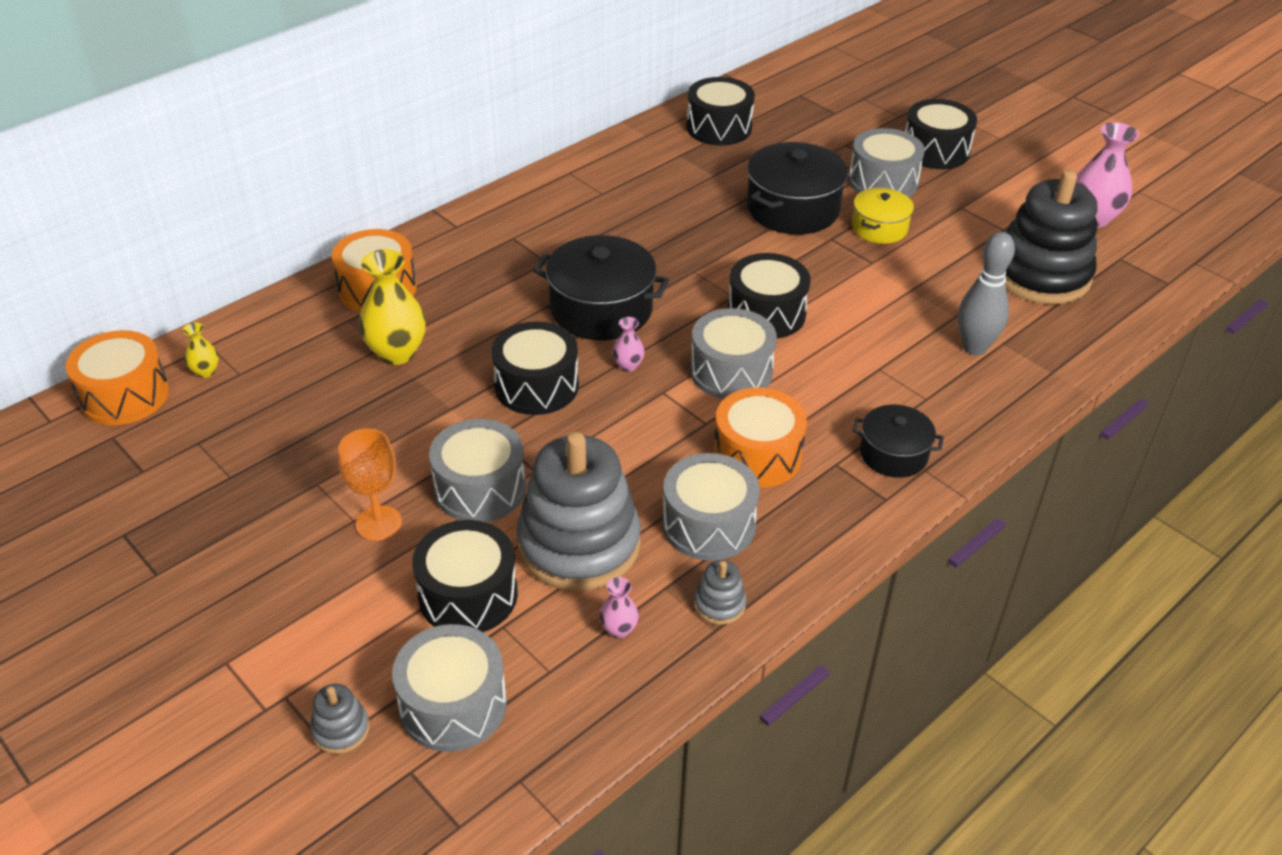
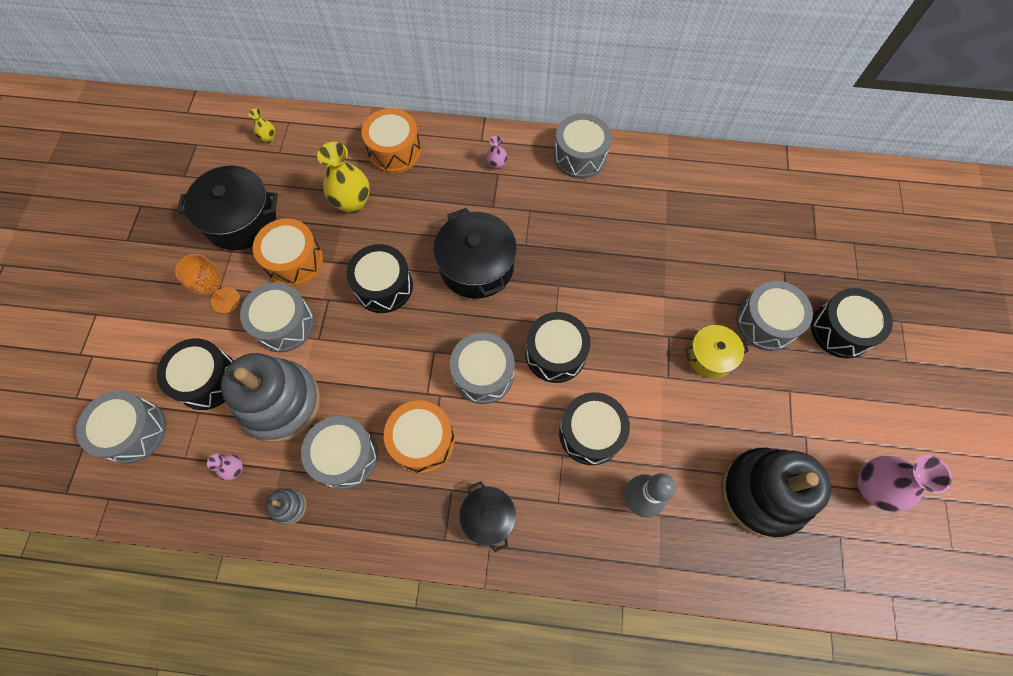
camera: 50 degrees right, 25 degrees up
orange drum [66,330,169,425] -> orange drum moved to [253,218,323,287]
grey stacking toy [310,684,370,754] -> none
pink vase [613,317,645,372] -> pink vase moved to [486,136,507,170]
black drum [686,77,755,146] -> black drum moved to [559,392,630,465]
black pot [747,142,848,234] -> black pot moved to [177,166,278,250]
none -> grey drum [554,114,612,179]

